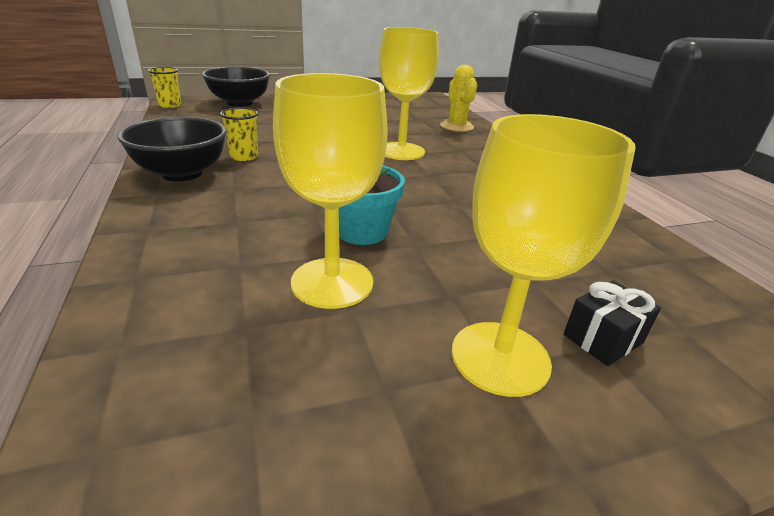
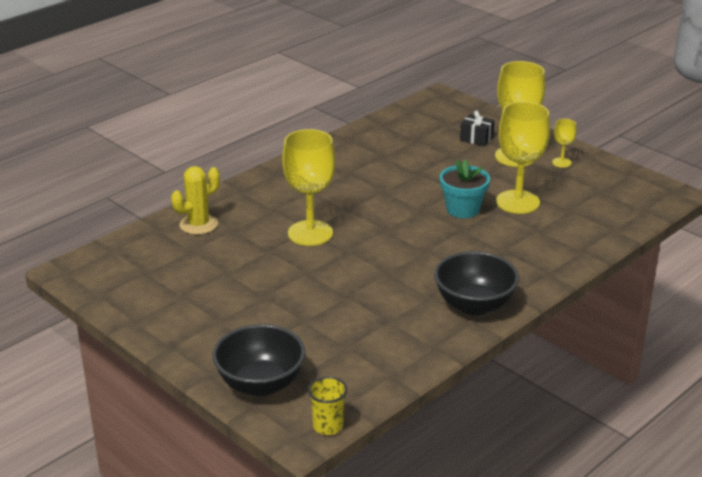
camera: 115 degrees left, 0 degrees up
yellow cup [220,108,258,161] -> none
none -> yellow goblet [552,119,576,168]

